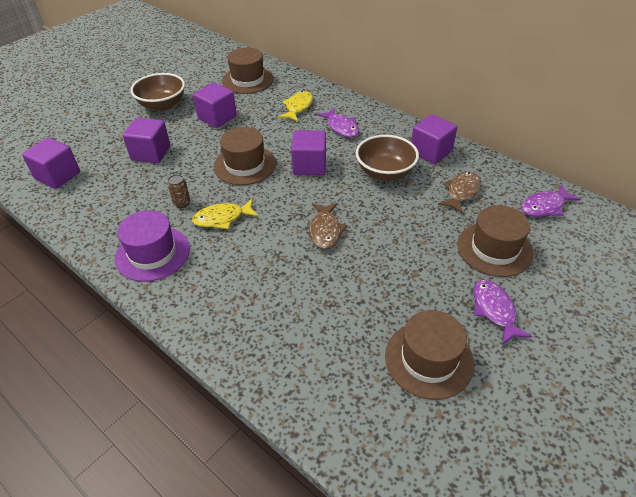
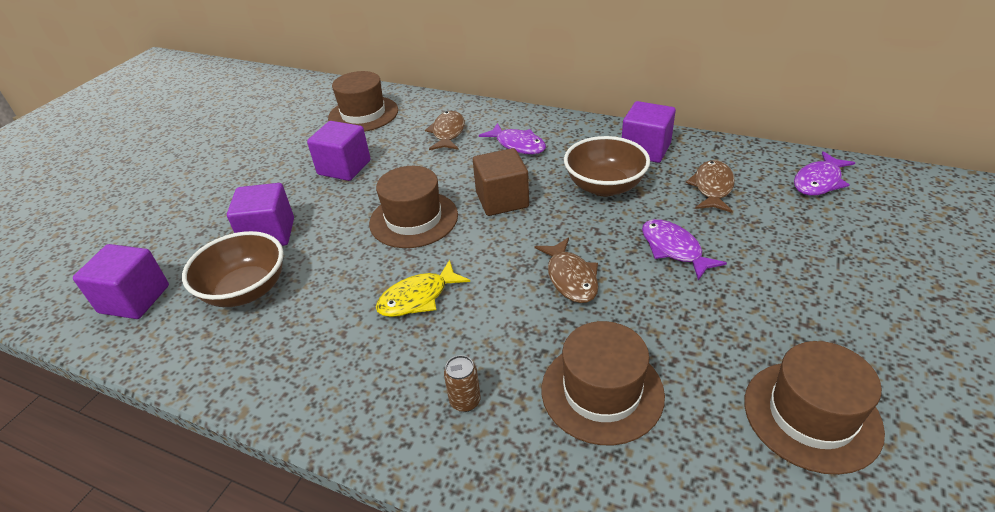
camera: 15 degrees left, 5 degrees down
purple hat [115,210,190,282] -> none
brown bowl [130,73,185,111] -> brown bowl moved to [182,231,284,307]
brown can [167,174,190,208] -> brown can moved to [444,355,481,412]
yellow fish [278,91,313,122] -> brown fish [425,111,465,150]
purple cube [291,130,326,175] -> brown cube [473,148,529,216]
brown hat [458,205,534,277] -> brown hat moved to [542,321,665,445]
purple fish [473,280,532,345] -> purple fish moved to [642,219,727,280]

